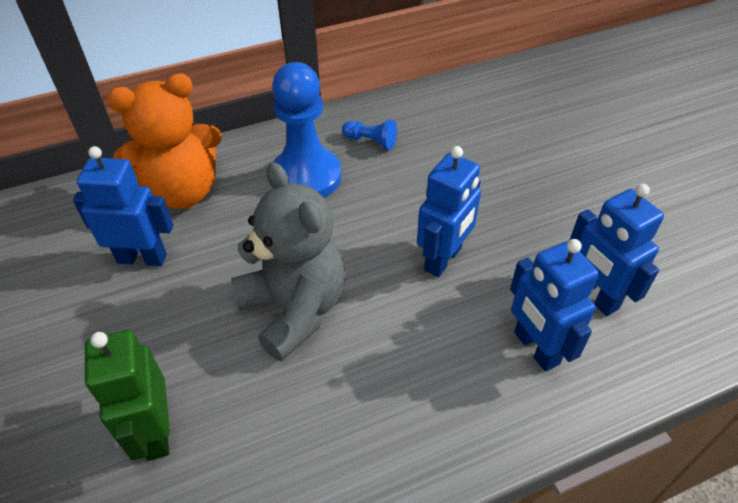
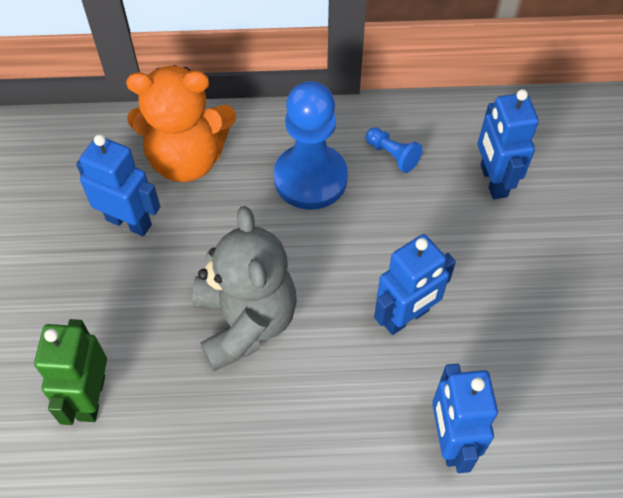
camera: 20 degrees right, 10 degrees up
blue robot [570,184,664,316] -> blue robot moved to [478,89,539,199]

